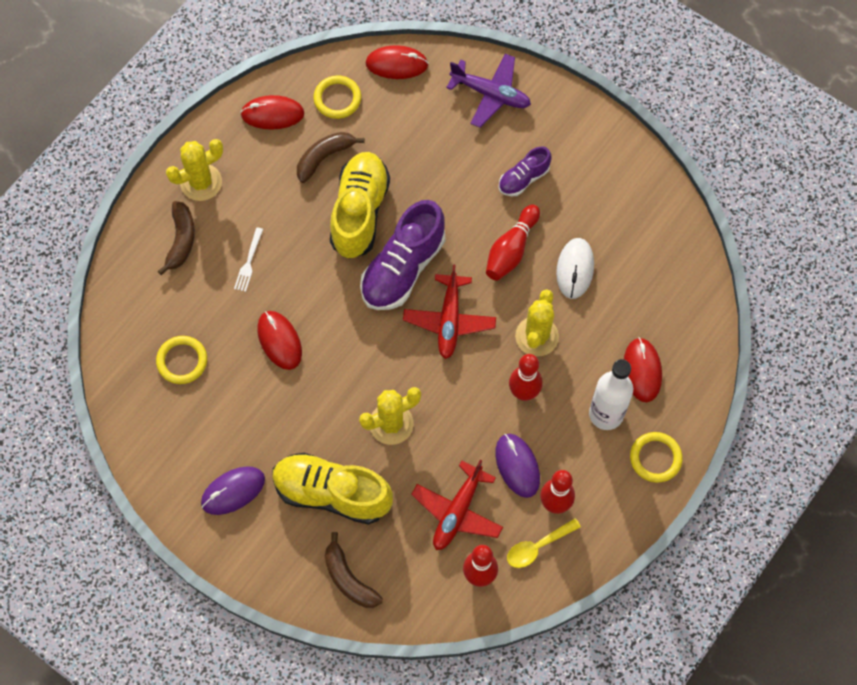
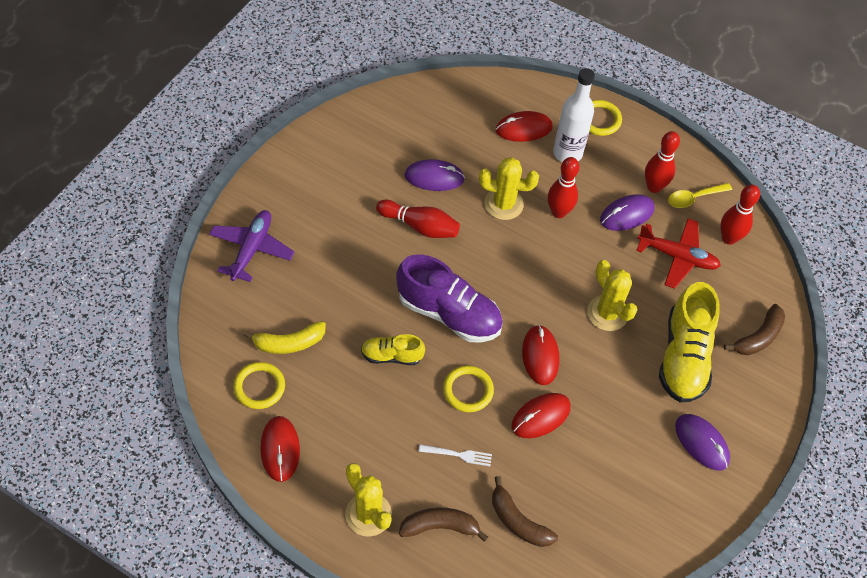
camera: 100 degrees left, 10 degrees down
yellow ring [156,336,207,384] -> yellow ring moved to [443,365,494,412]
brown banana [297,132,365,183] -> brown banana moved to [492,476,558,547]
yellow shoe [330,152,390,259] -> yellow shoe [361,334,425,365], size x0.53
red mouse [365,45,429,79] -> red mouse moved to [522,325,559,385]
red plane [403,265,496,359] -> none
purple shoe [499,146,551,196] -> none
yellow spoon [507,518,581,568] -> yellow spoon turned 105 degrees clockwise [668,183,732,208]
white mouse [556,238,594,299] -> purple mouse [404,159,465,191]
none -> yellow banana [244,321,326,354]

